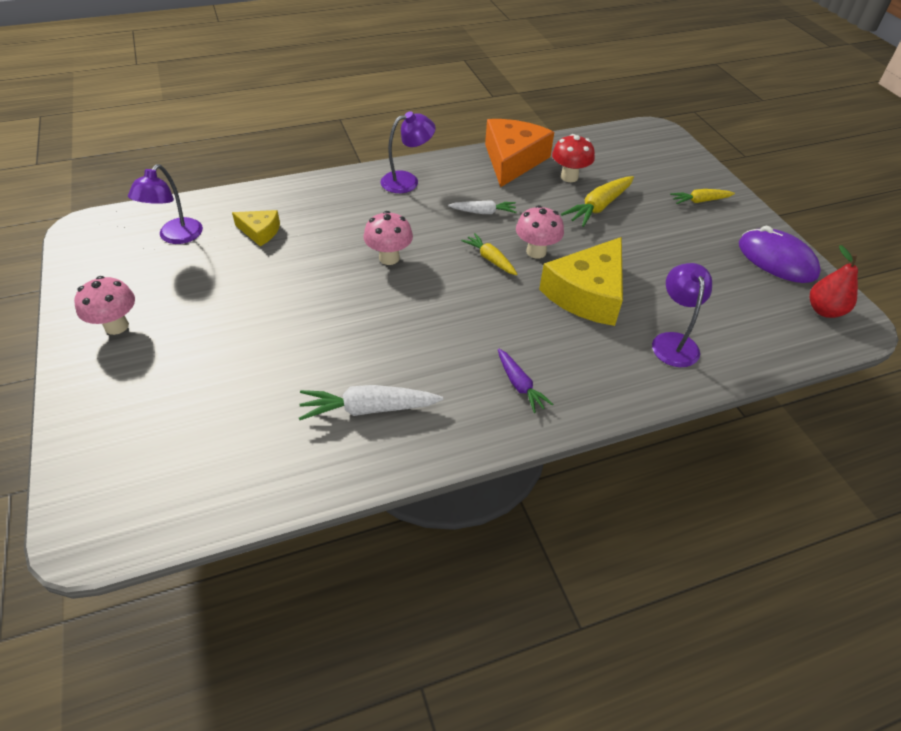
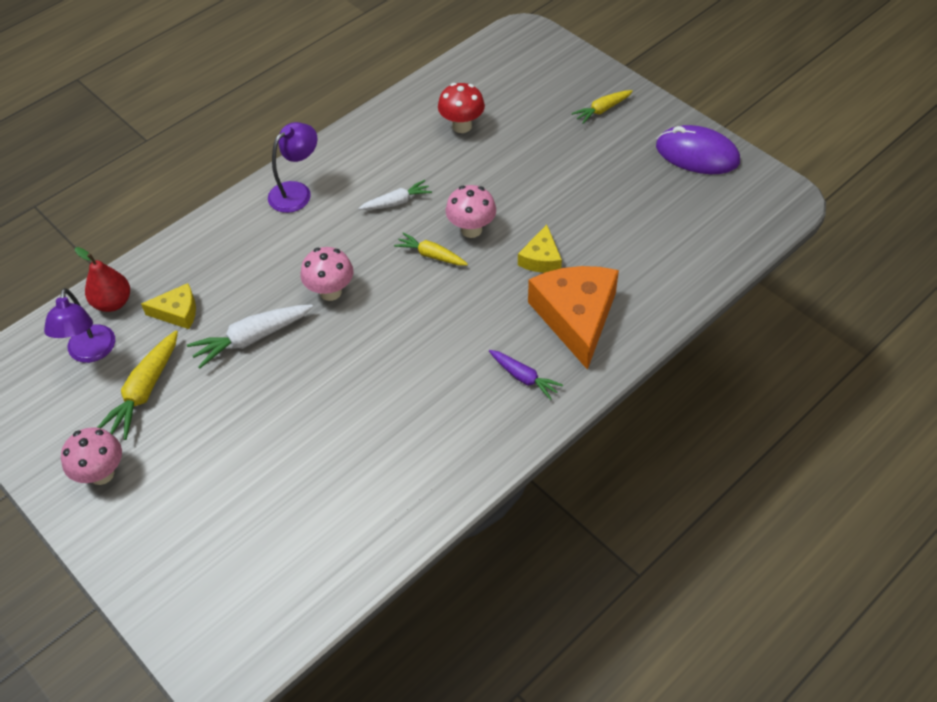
camera: 20 degrees left, 5 degrees up
white carrot [299,385,443,420] -> white carrot moved to [187,304,313,369]
orange cheese [485,119,554,188] -> orange cheese moved to [528,266,619,370]
yellow cheese [539,237,623,326] -> yellow cheese [518,225,562,273], size x0.51
yellow carrot [561,176,634,227] -> yellow carrot moved to [97,331,178,440]
purple lamp [652,263,712,367] -> none
red pear [810,245,858,318] -> red pear moved to [75,247,130,312]

